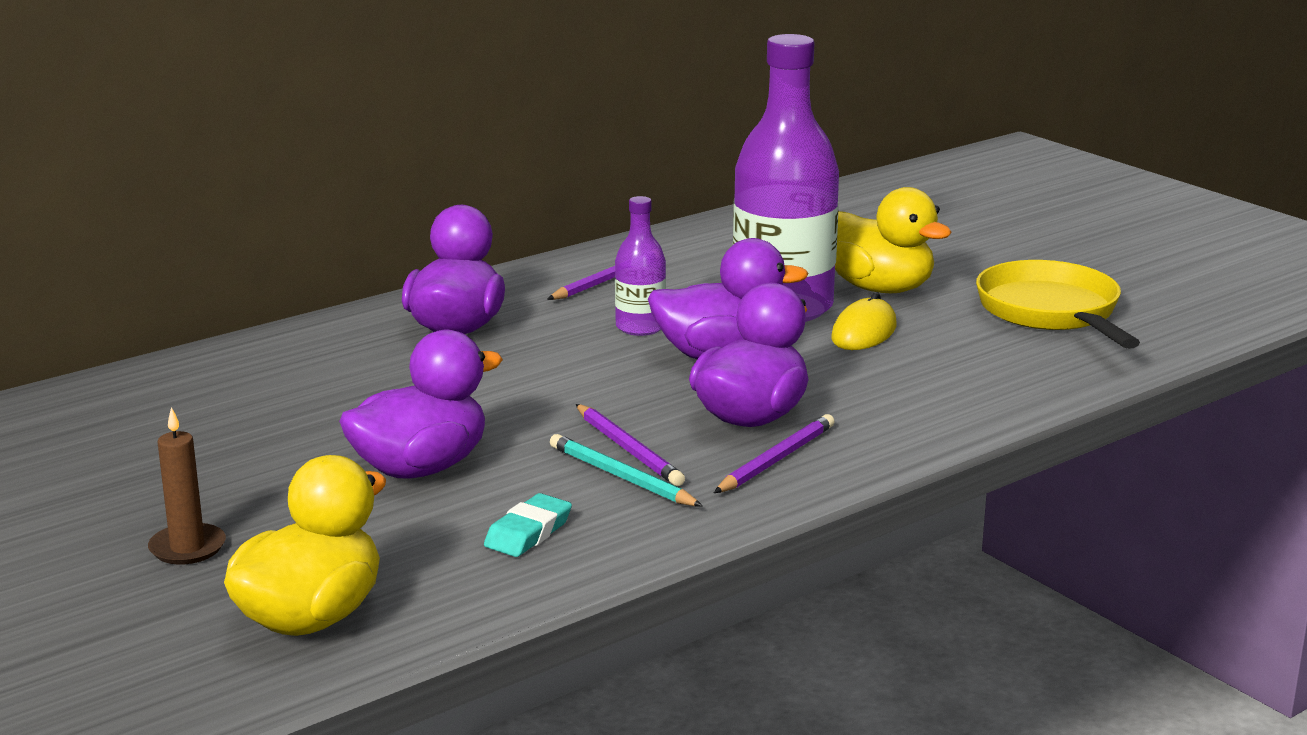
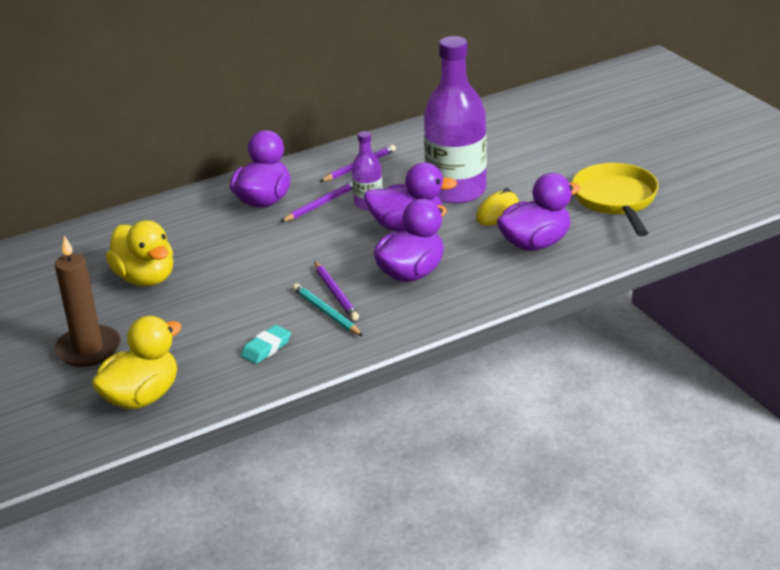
camera: 10 degrees right, 10 degrees up
brown candle [148,407,226,565] -> brown candle [54,235,121,367], size x1.64
purple duck [339,330,503,479] -> purple duck moved to [497,173,581,251]
purple pencil [714,414,835,493] -> purple pencil moved to [281,182,353,222]
yellow duck [835,187,952,293] -> yellow duck moved to [106,220,173,286]

